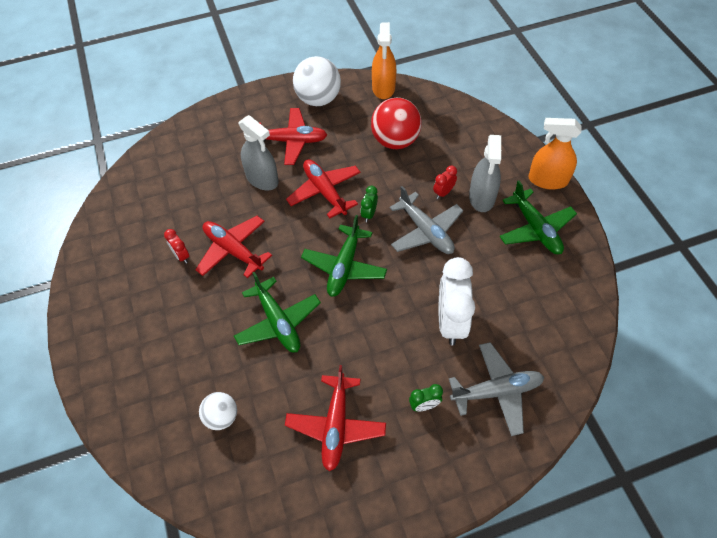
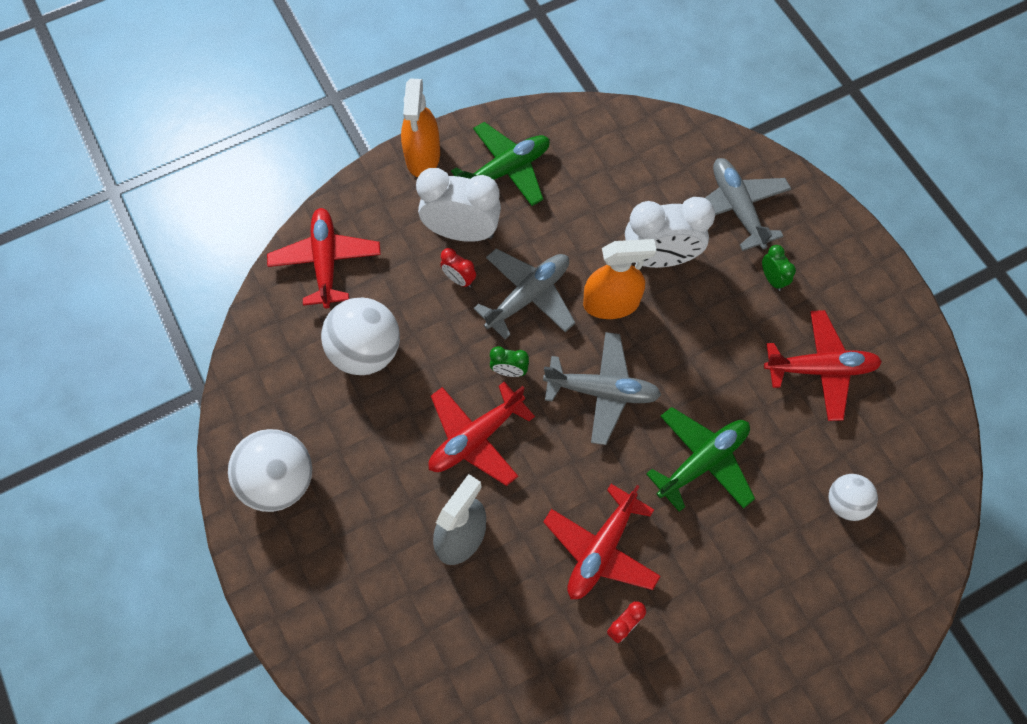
camera: 100 degrees left, 10 degrees up
red plane [260,108,327,165] -> red plane moved to [267,208,381,308]
green plane [301,215,387,297] -> grey plane [543,332,661,445]
red ball [371,98,422,149] -> white ball [321,298,400,375]
orange spray bottle [372,22,396,99] -> orange spray bottle moved to [583,239,657,319]
grey spray bottle [469,135,501,212] -> white clock [416,168,501,242]

